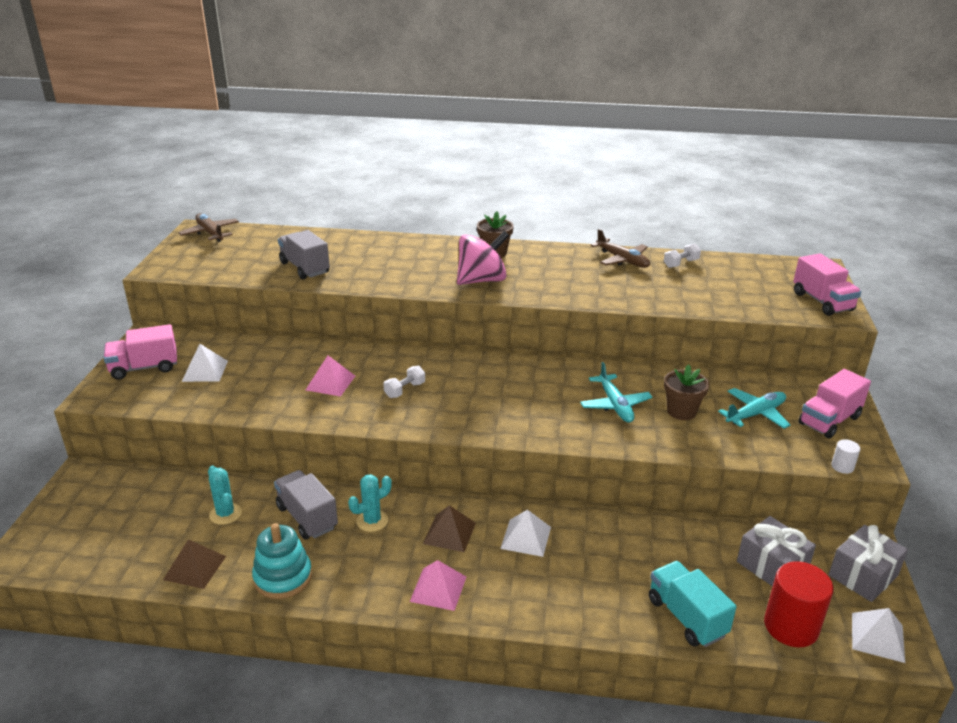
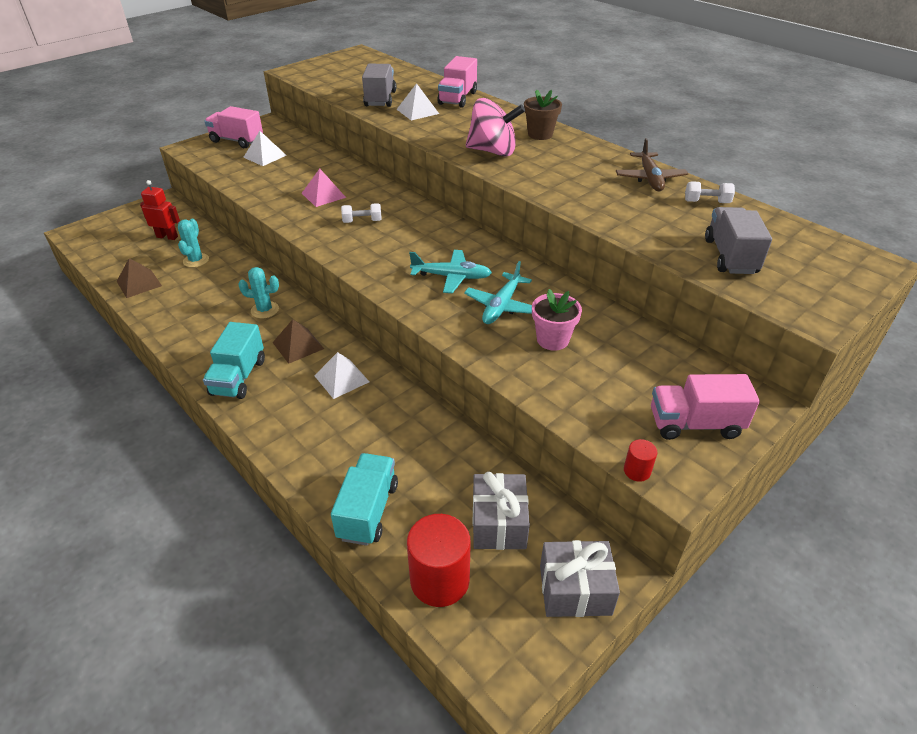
camera: 40 degrees right, 10 degrees up
brown plane [178,213,239,242] -> none
turquoise stacking toy [252,523,312,599] -> none
grey truck [274,470,338,540] -> grey truck moved to [705,207,772,274]
pink pyramid [410,560,466,611] -> turquoise truck [203,322,265,399]
brown flower pot [664,364,709,420] -> pink flower pot [532,289,582,351]
turquoise plane [718,388,790,429] -> turquoise plane moved to [409,250,492,293]
pink truck [793,253,861,316] -> pink truck moved to [437,56,477,108]
white cylinder [831,439,860,474] -> red cylinder [624,439,657,482]
white pyramid [852,608,905,663] -> white pyramid moved to [396,83,439,120]
none -> red robot [140,180,180,240]

